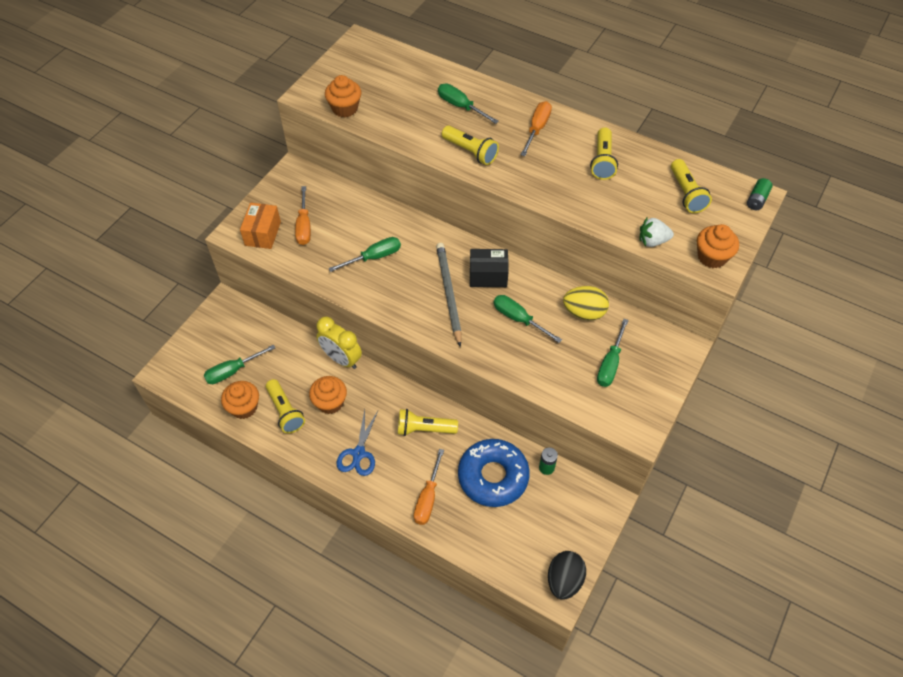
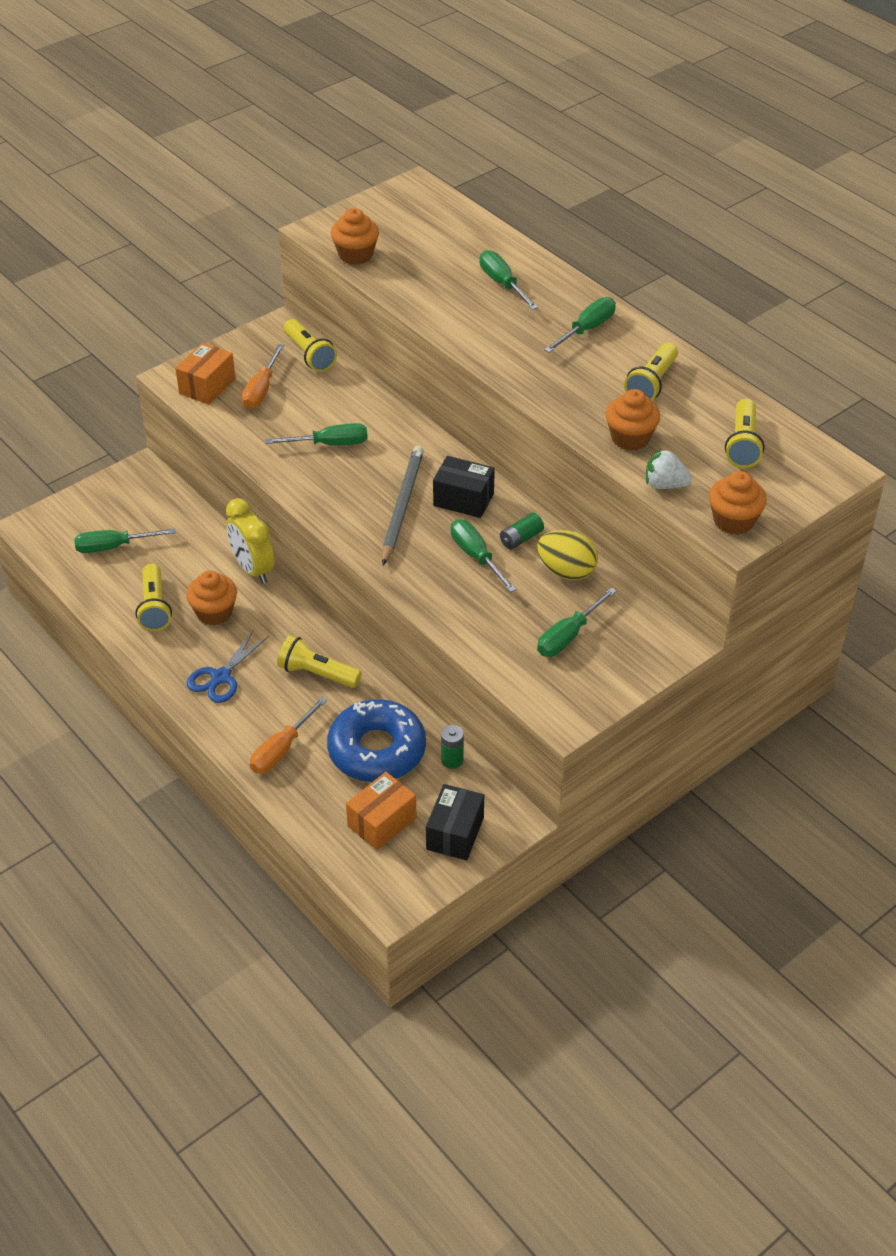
camera: 20 degrees right, 10 degrees down
orange cupcake [221,381,259,419] -> orange cupcake moved to [606,389,660,451]
yellow flashlight [442,126,499,165] -> yellow flashlight moved to [284,319,337,372]
orange screwdriver [520,101,552,156] -> green screwdriver [544,297,616,353]
black egg [548,551,586,600] -> none
green battery [747,178,773,210] -> green battery moved to [500,513,544,550]
none -> orange box [346,772,417,850]
none -> black box [426,784,484,860]

